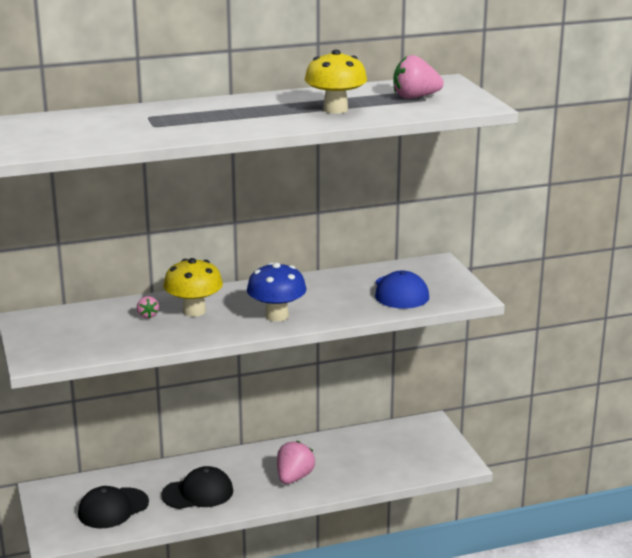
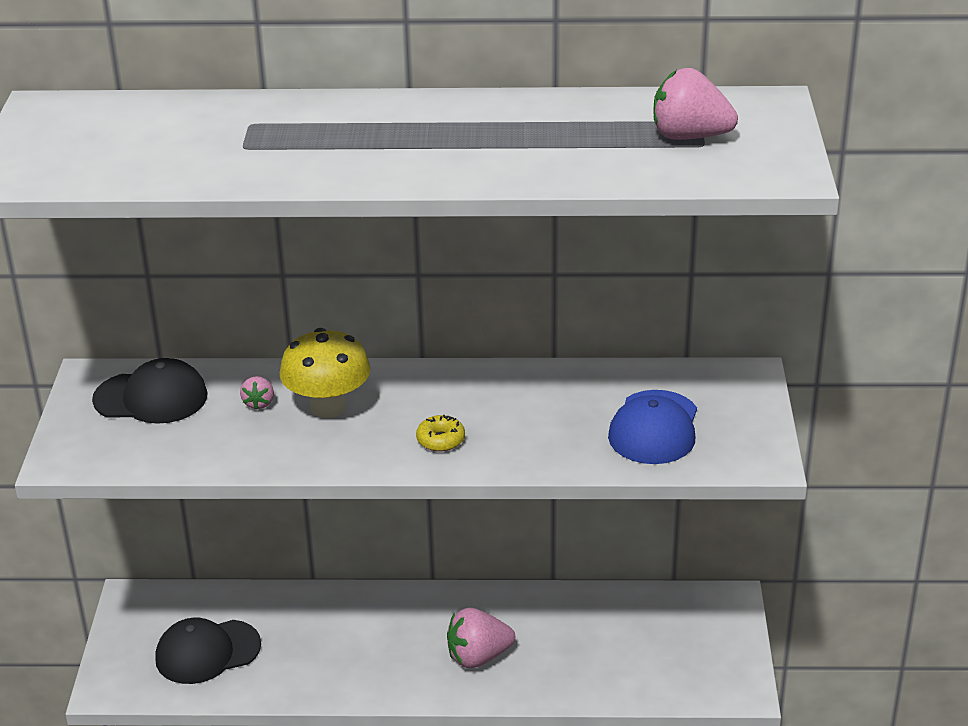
camera: 20 degrees right, 10 degrees up
black cap [161,466,233,509] -> black cap moved to [92,358,208,424]
blue mushroom [247,262,307,321] -> yellow donut [416,415,465,452]
pink strawberry [277,441,315,484] -> pink strawberry turned 150 degrees counterclockwise [447,608,515,668]
yellow mushroom [305,50,367,114] -> none

